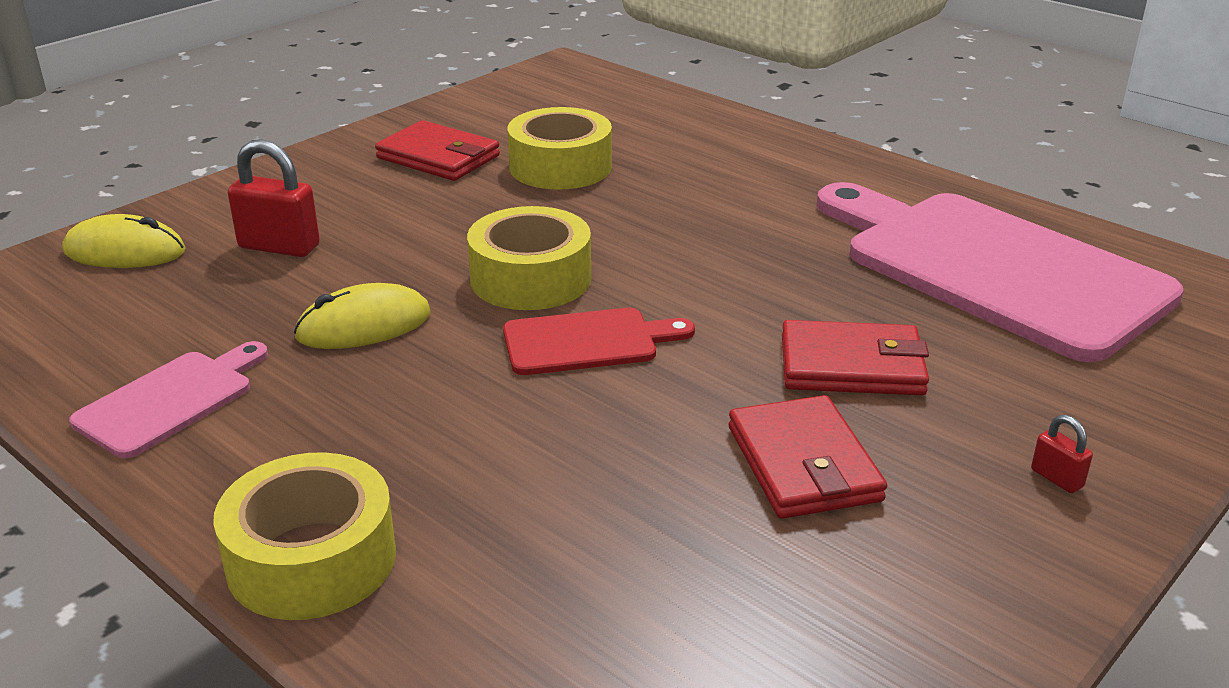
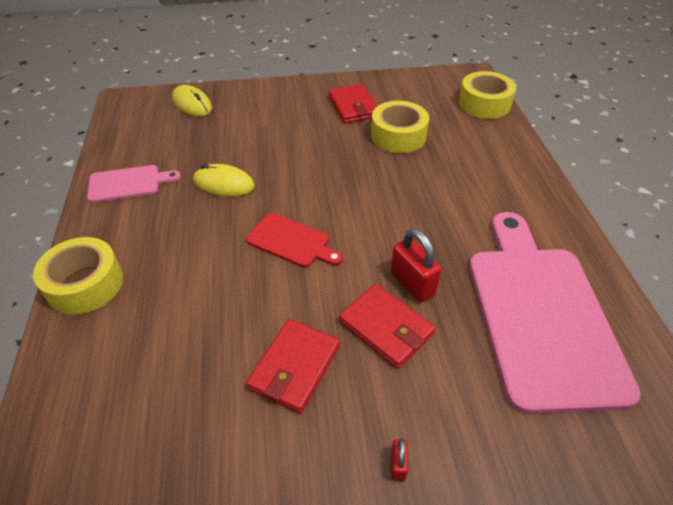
camera: 40 degrees right, 15 degrees up
red padlock [228,139,320,257] -> red padlock moved to [391,228,442,302]
yellow tape [467,206,591,310] -> yellow tape moved to [459,71,516,119]

